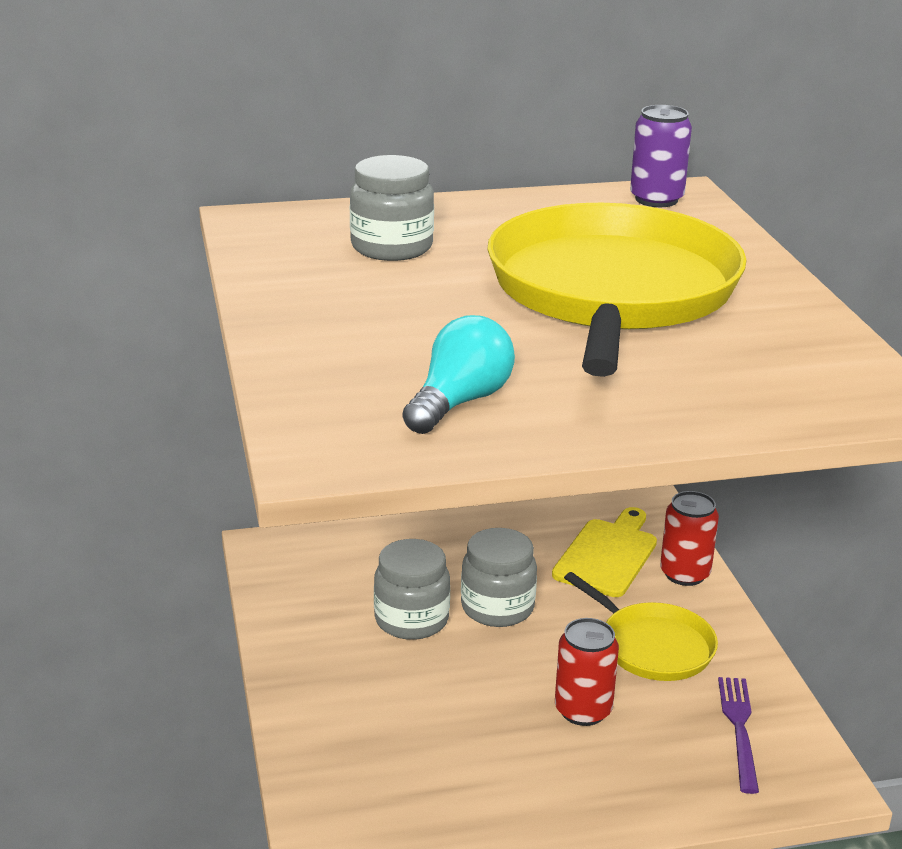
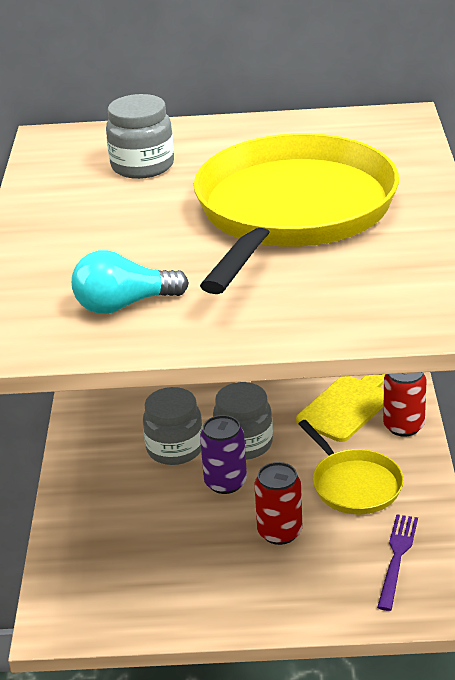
camera: 15 degrees right, 5 degrees up
turquoise light bulb [402,315,515,434] -> turquoise light bulb turned 150 degrees counterclockwise [71,250,189,314]
purple can [630,105,692,207] -> purple can moved to [200,415,247,494]

